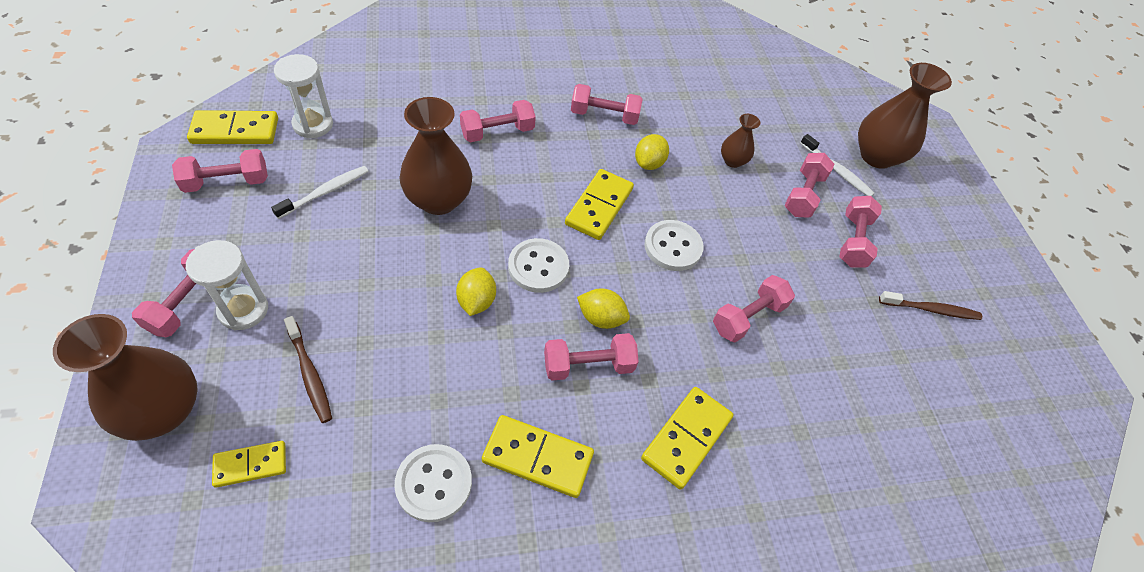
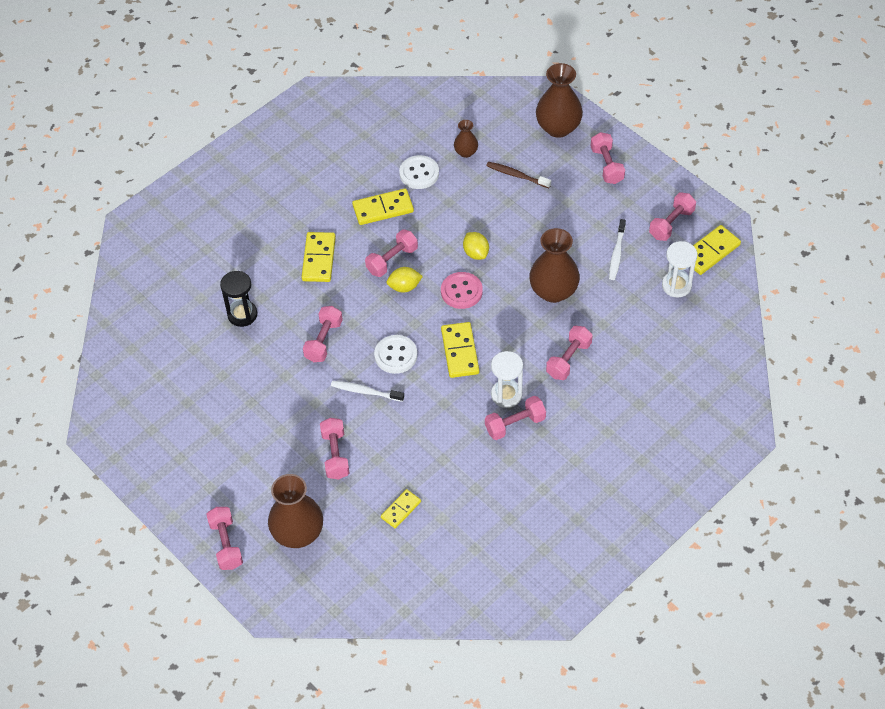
camera: 155 degrees right, 0 degrees up
white hourglass [186,240,268,330] -> white hourglass moved to [491,351,523,408]
yellow domino [212,441,286,488] -> yellow domino moved to [381,489,421,529]
white button [508,238,569,293] -> pink button [441,272,483,309]
yellow lemon [635,134,669,170] -> none
brown vase [721,114,760,168] -> brown vase moved to [454,120,478,158]
white toothbrush [800,134,875,196] -> white toothbrush moved to [331,381,404,402]
pink dumbbell [839,196,882,268] -> pink dumbbell moved to [206,507,243,570]
brown toothbrush [879,291,982,320] -> none
none -> black hourglass [220,271,257,327]

